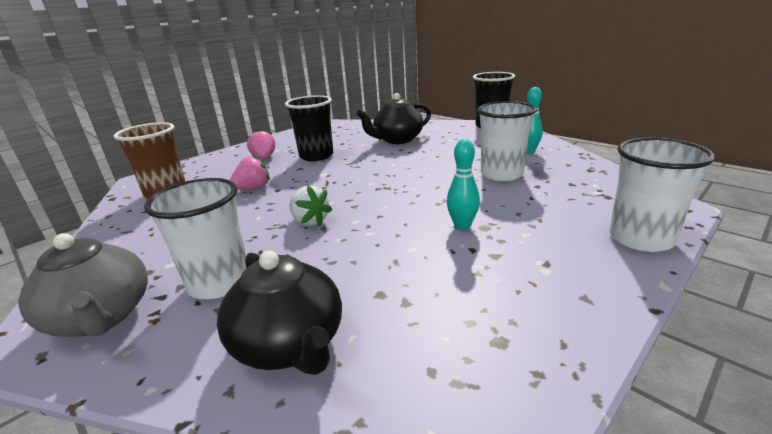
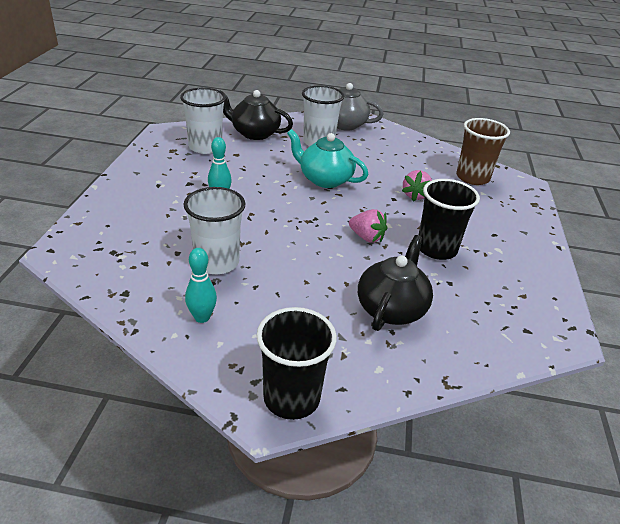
camera: 140 degrees right, 10 degrees up
pink strawberry [246,129,275,159] -> pink strawberry moved to [349,209,387,243]
white strawberry [289,185,333,226] -> turquoise teapot [287,129,368,188]
white cup [609,138,715,252] -> white cup moved to [180,88,226,154]

